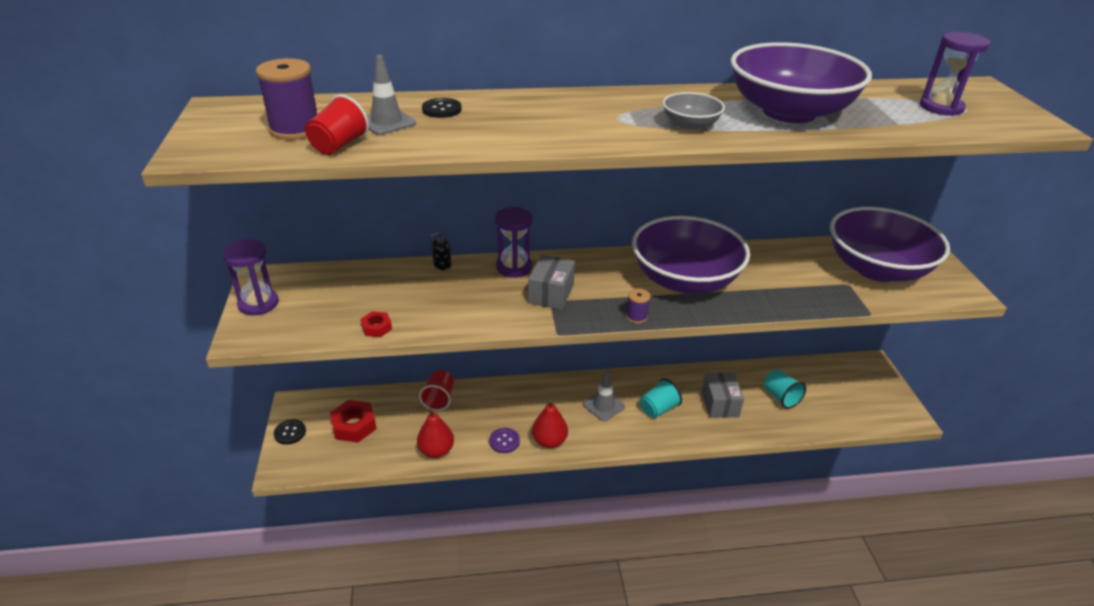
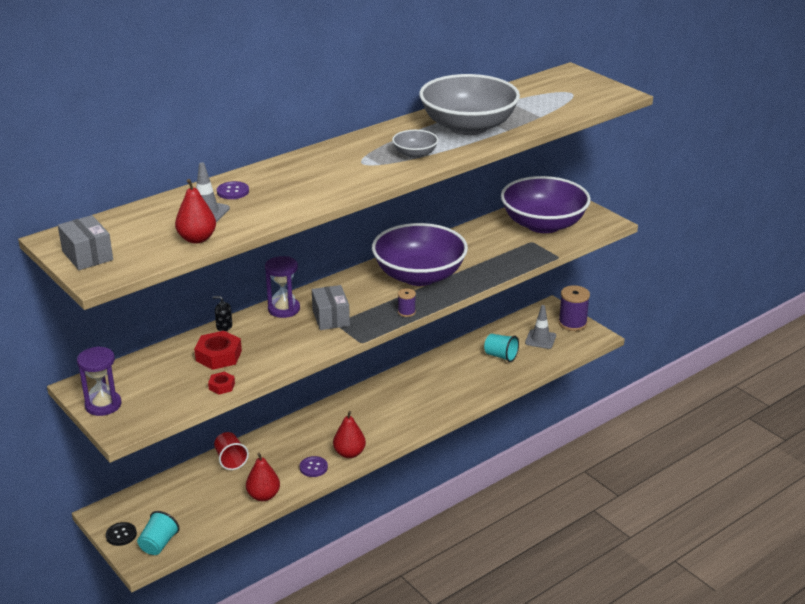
camera: 30 degrees left, 5 degrees down
purple spool [256,58,317,140] -> purple spool moved to [558,285,590,331]
red cup [305,95,369,155] -> red pear [175,179,216,244]
red nut [330,400,377,442] -> red nut moved to [194,331,242,370]
black button [422,98,462,118] -> purple button [217,181,249,199]
black soap dispenser [430,232,451,270] -> black soap dispenser turned 75 degrees clockwise [213,296,232,331]
grey traffic cone [583,369,625,421] -> grey traffic cone moved to [525,305,556,349]
turquoise cup [640,378,682,418] -> turquoise cup moved to [137,511,179,555]
grey box [702,373,744,418] -> grey box moved to [58,215,113,270]
purple bowl [731,42,872,123] -> grey bowl [419,74,520,135]
purple hourglass [920,32,990,116] -> none

